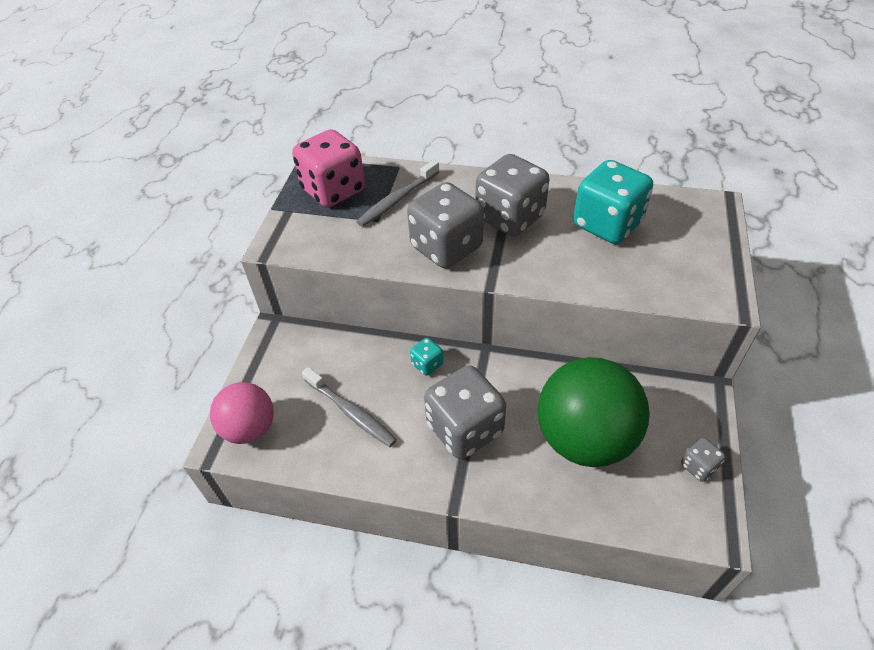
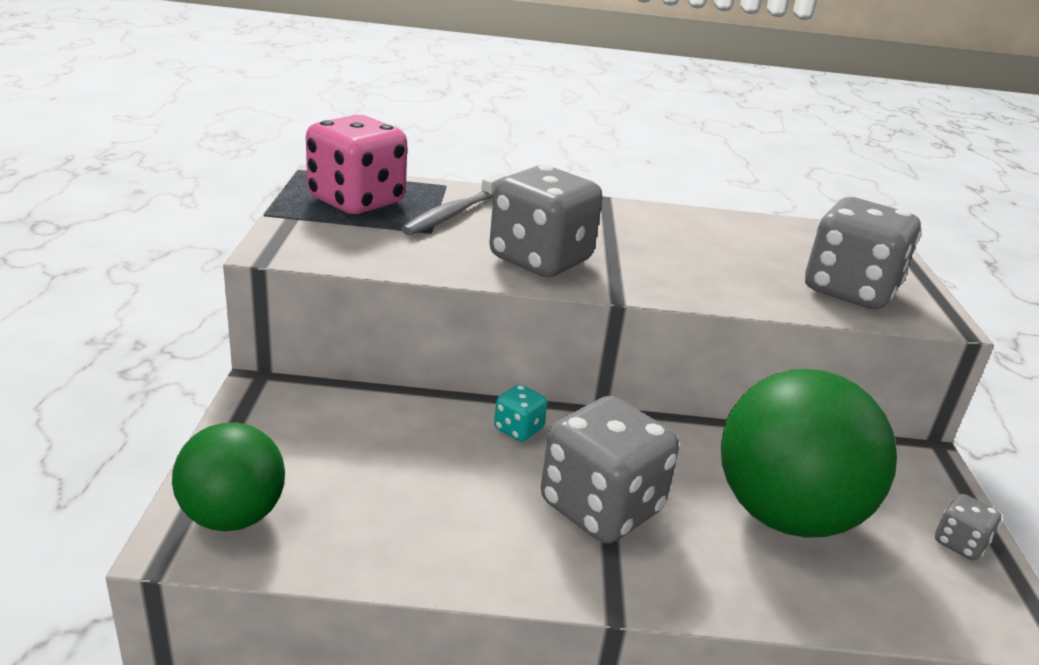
camera: 15 degrees left, 20 degrees down
pink ball [210,382,274,444] -> green ball [172,423,285,531]
grey toothbrush [302,367,397,447] -> none
grey dice [476,154,549,236] -> grey dice moved to [805,197,921,309]
turquoise dice [573,160,653,244] -> none

